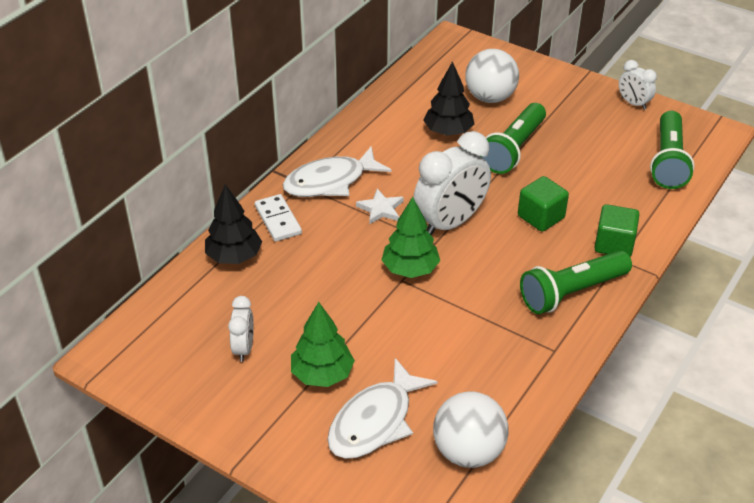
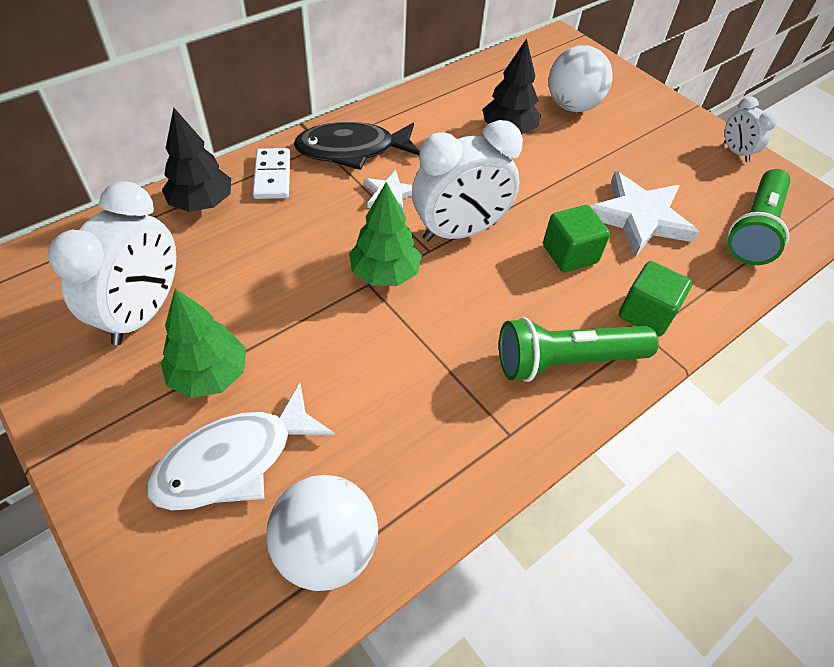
camera: 15 degrees right, 10 degrees up
white clock [228,296,254,362] -> white clock [48,181,176,345], size x1.94
white fish [282,146,391,197] -> black fish [294,122,420,170]
green flashlight [481,103,546,174] -> none
none -> white star [590,171,699,257]

